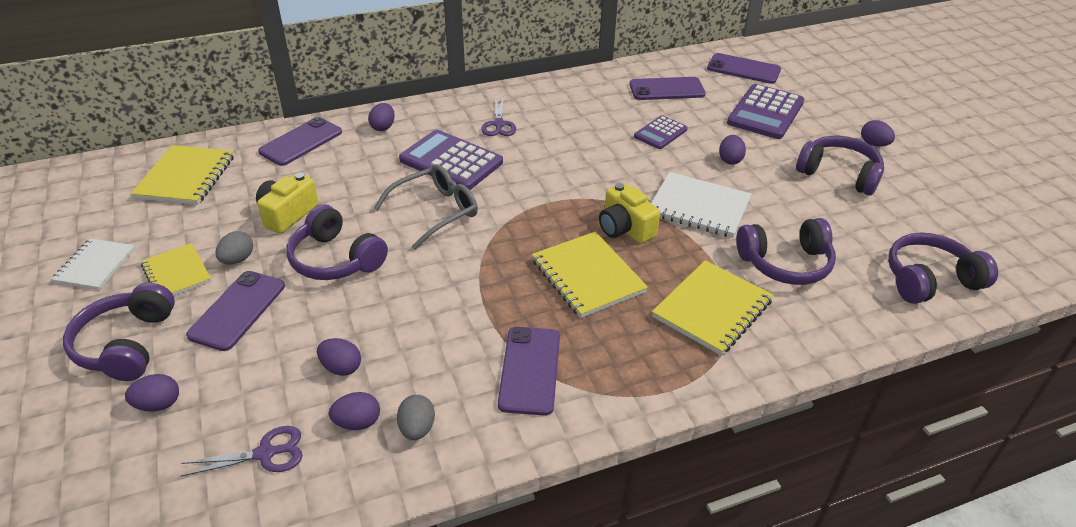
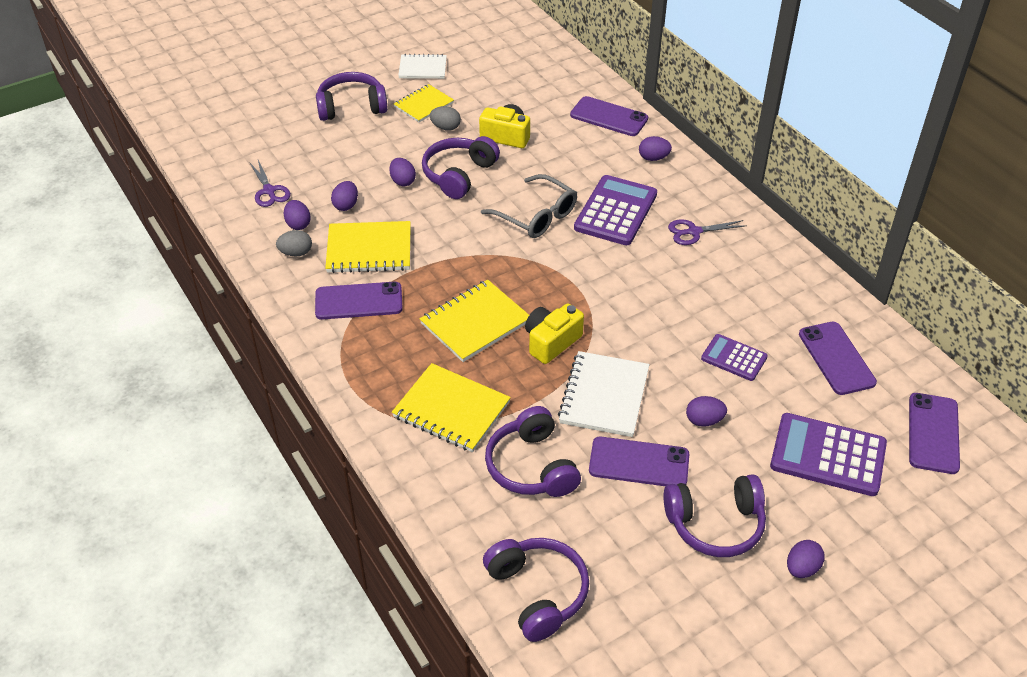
camera: 80 degrees right, 5 degrees up
purple egg [125,374,179,412] -> purple egg moved to [389,158,416,186]
yellow notebook [131,145,234,205] -> yellow notebook moved to [325,221,411,273]
purple phone [186,271,285,351] -> purple phone moved to [589,437,689,486]
purple headphones [796,135,884,196] -> purple headphones turned 60 degrees clockwise [663,474,766,557]

